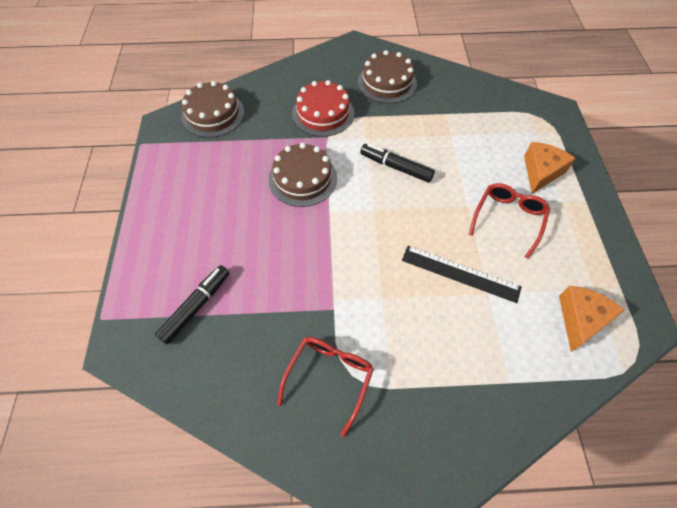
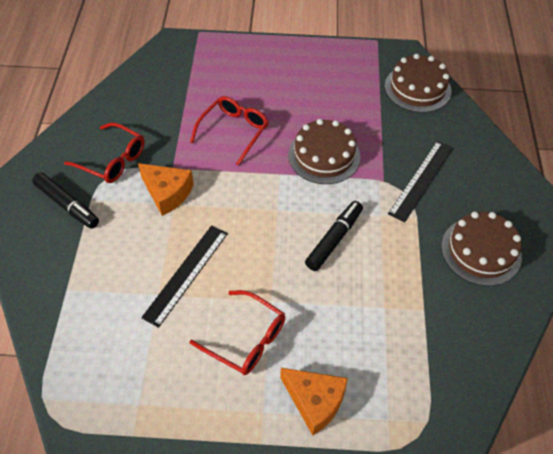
camera: 95 degrees right, 5 degrees down
black marker [155,265,229,344] -> black marker moved to [32,172,99,229]
red cake [292,80,354,137] -> black ruler [388,141,453,222]
orange cheese [559,286,625,352] -> orange cheese moved to [138,163,194,216]
none -> red glasses [190,96,268,166]

